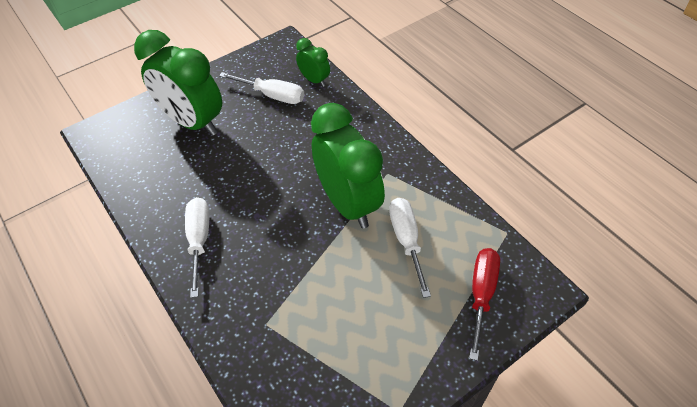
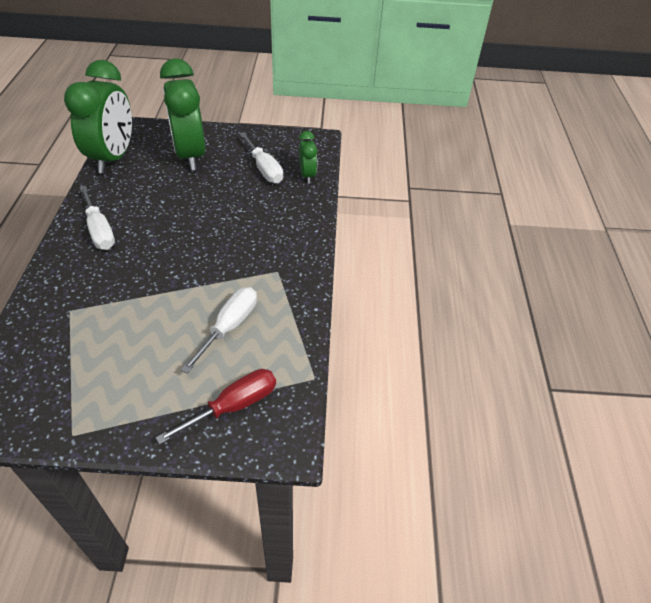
camera: 35 degrees right, 5 degrees down
white screwdriver [185,197,209,298] -> white screwdriver turned 120 degrees clockwise [80,186,115,250]
green clock [311,103,385,228] -> green clock moved to [64,60,132,173]

